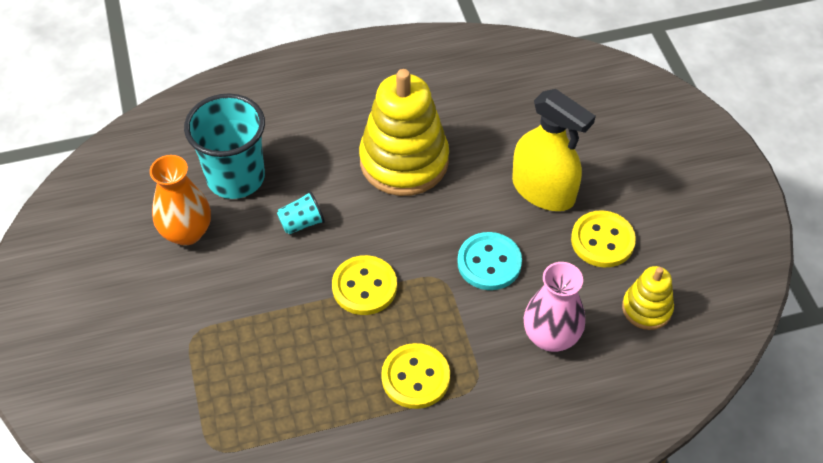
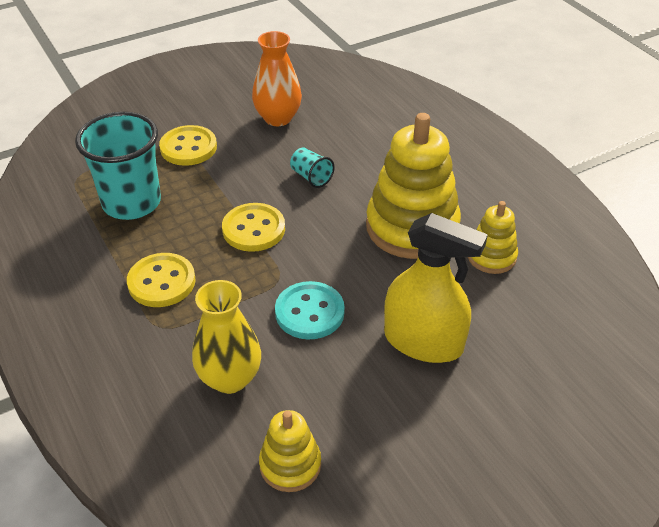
camera: 75 degrees right, 10 degrees down
turquoise cup [184,94,265,199] -> turquoise cup moved to [75,111,161,220]
yellow spray bottle [512,89,596,211] -> yellow spray bottle turned 90 degrees counterclockwise [384,213,488,363]
pink vase [524,262,585,352] -> yellow vase [192,280,261,394]
yellow button [571,210,636,267] -> yellow button moved to [159,125,217,166]
none -> yellow stacking toy [468,201,518,274]

